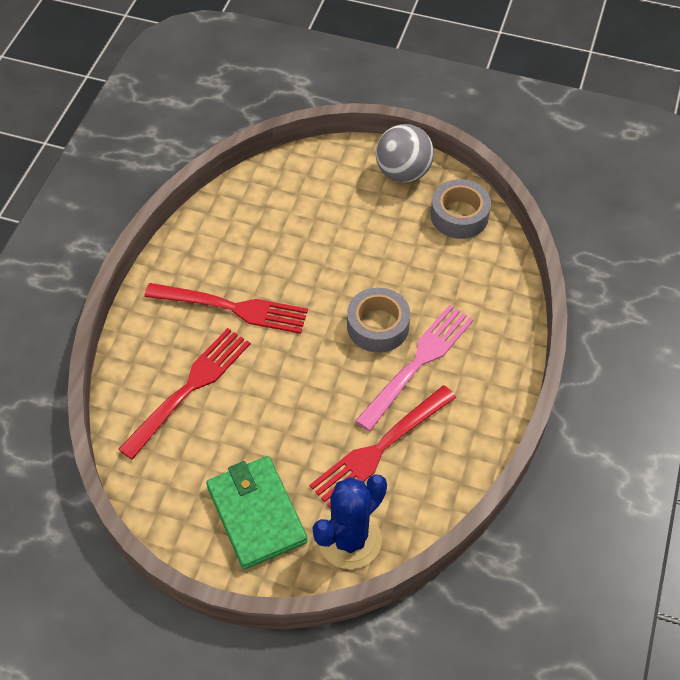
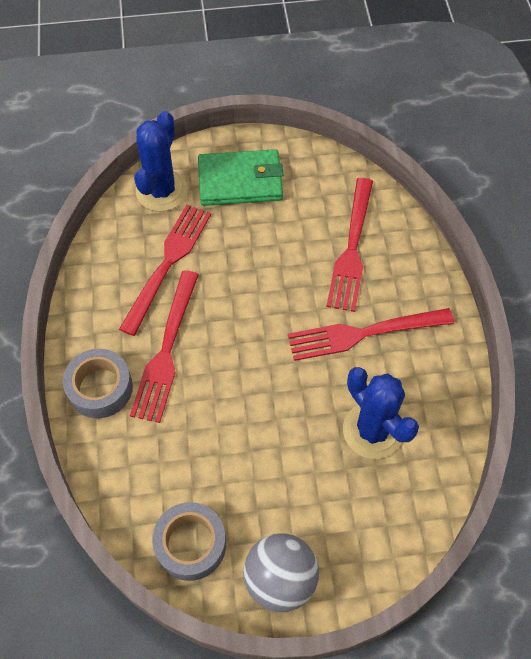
camera: 155 degrees right, 5 degrees up
green wallet [206,456,308,570] -> green wallet turned 45 degrees counterclockwise [198,149,284,206]
grey tape [347,287,410,353] -> grey tape moved to [63,349,133,418]
pink fork [355,305,474,431] -> red fork [130,271,199,423]
none -> blue cactus [343,367,419,459]

